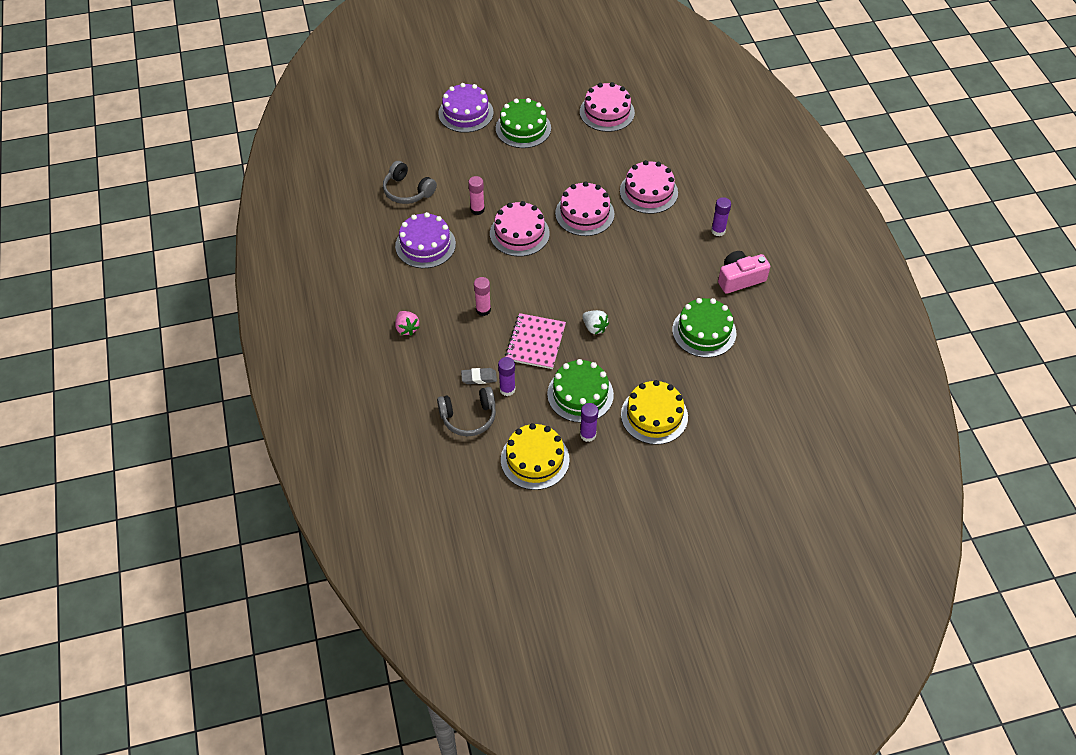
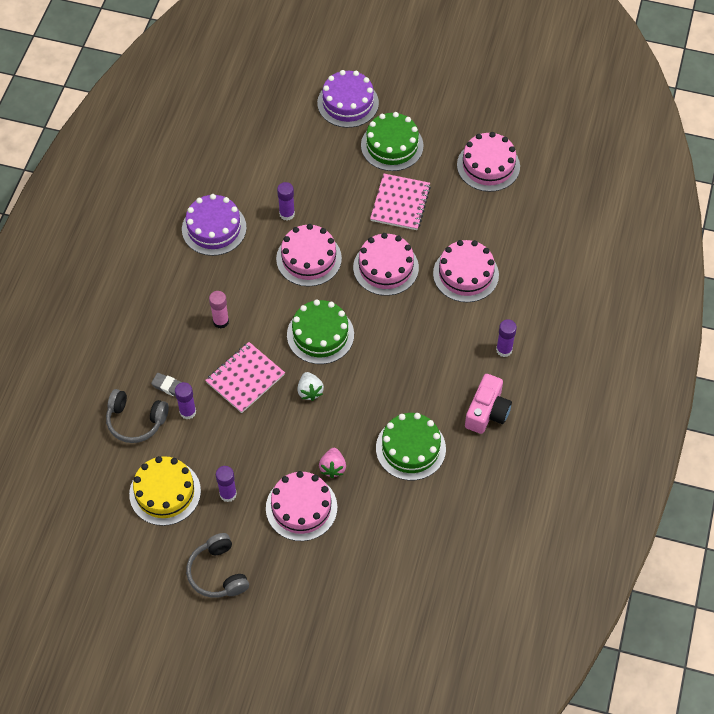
camera: 30 degrees right, 5 degrees up
grey headphones [383,161,437,204] -> grey headphones moved to [186,533,249,598]
pink strawberry [395,311,420,336] -> pink strawberry moved to [319,448,346,478]
pink glue stick [468,176,485,215] -> purple glue stick [277,182,295,221]
green cake [547,359,614,423] -> green cake moved to [287,300,354,364]
yellow cake [621,380,688,445] -> pink cake [266,471,337,541]
pink camera [718,251,770,294] -> pink camera turned 105 degrees clockwise [465,374,512,434]
none -> pink notebook [370,174,431,230]

